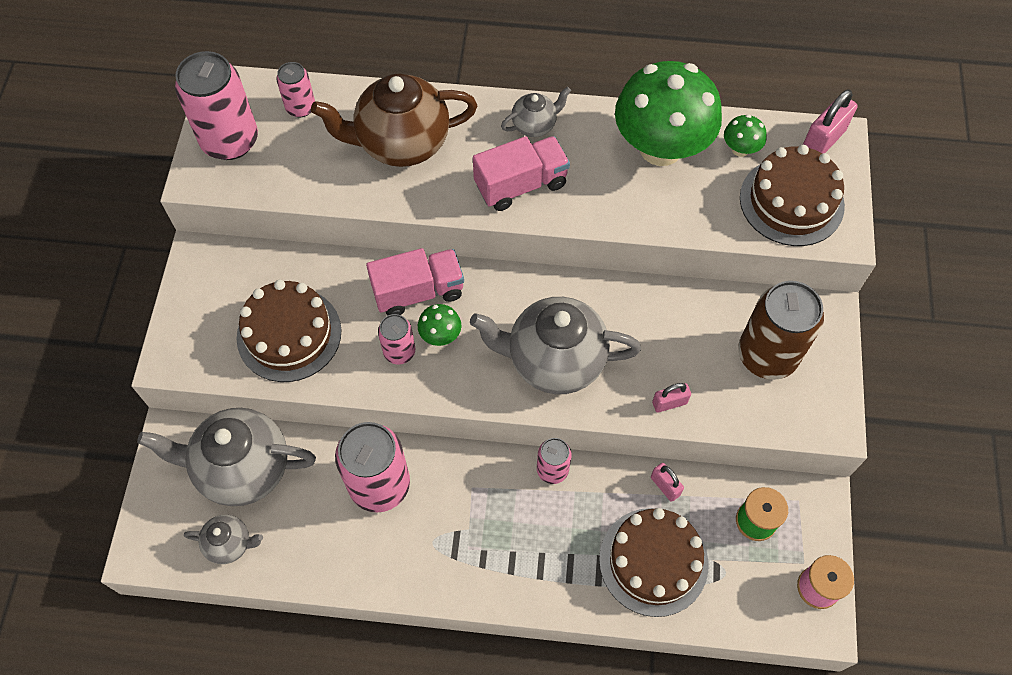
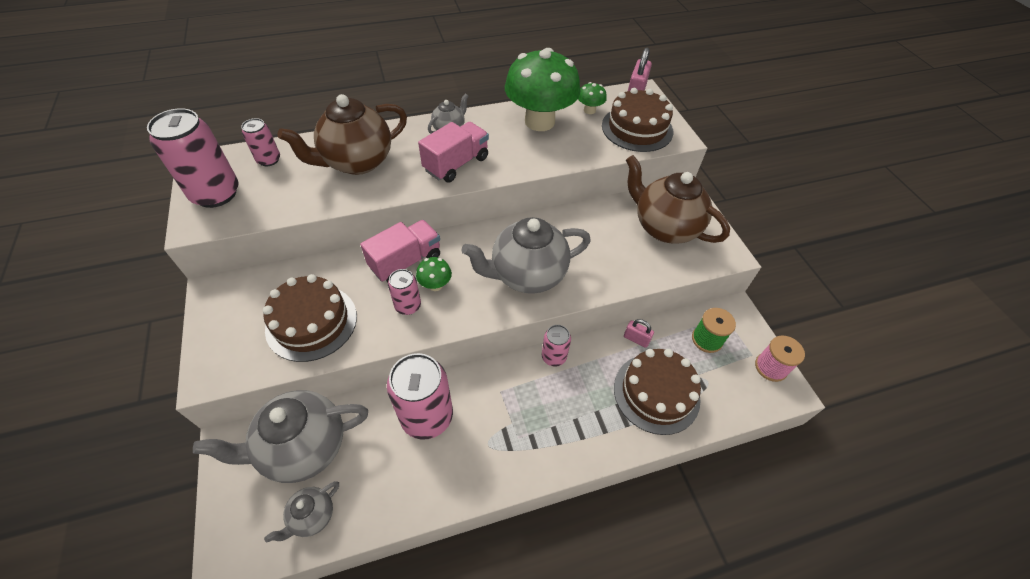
camera: 25 degrees left, 10 degrees down
grey teapot [184,515,263,564] -> grey teapot turned 150 degrees clockwise [264,481,339,543]
pink padlock [652,383,691,413] -> none
brown can [738,281,824,380] -> brown teapot [626,155,730,244]

